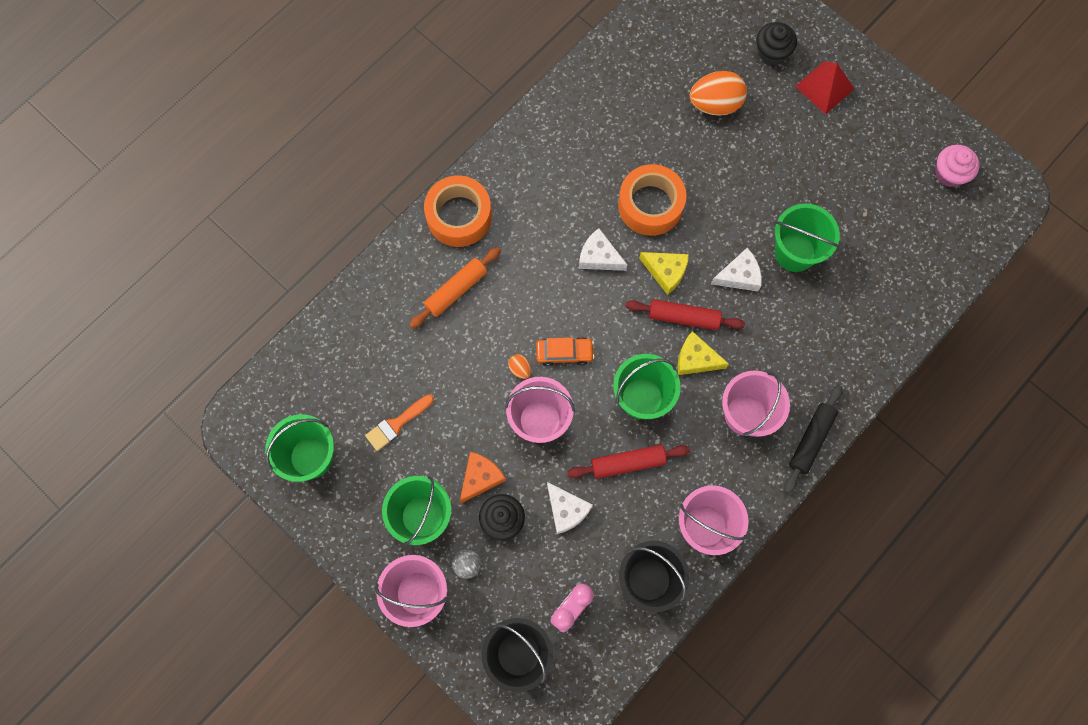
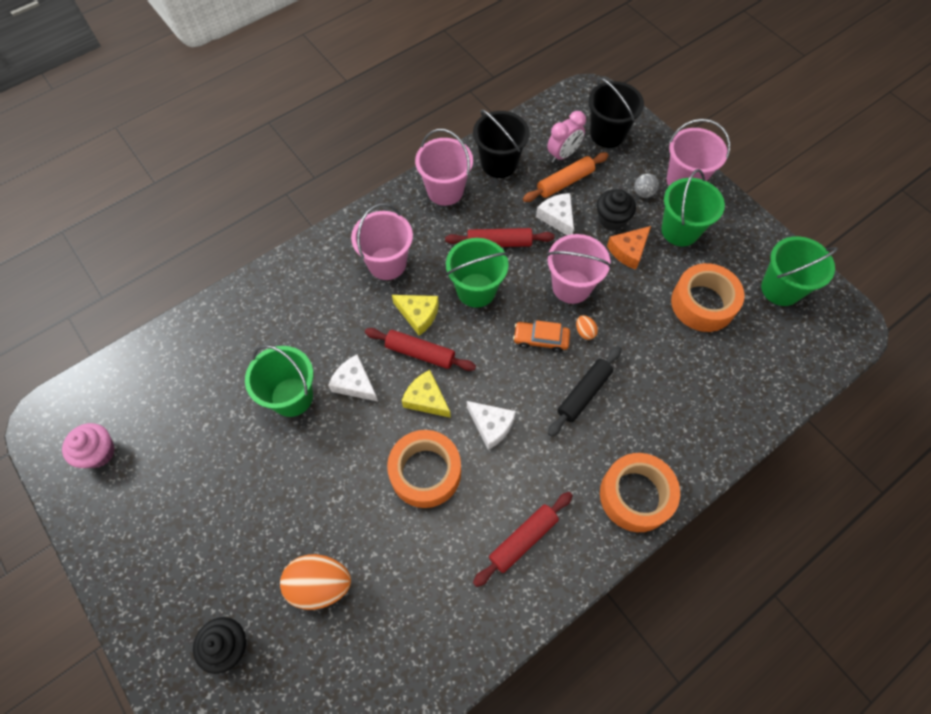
camera: 170 degrees left, 10 degrees down
orange brush [365,394,434,451] -> orange tape [671,263,745,332]
orange rolling pin [409,247,501,328] -> orange rolling pin moved to [523,152,609,202]
white cheese [711,248,762,292] -> white cheese turned 45 degrees clockwise [328,354,378,401]
black rolling pin [784,385,843,494] -> black rolling pin moved to [548,346,622,437]
red pyramid [795,61,855,114] -> none
none -> red rolling pin [473,492,573,587]

